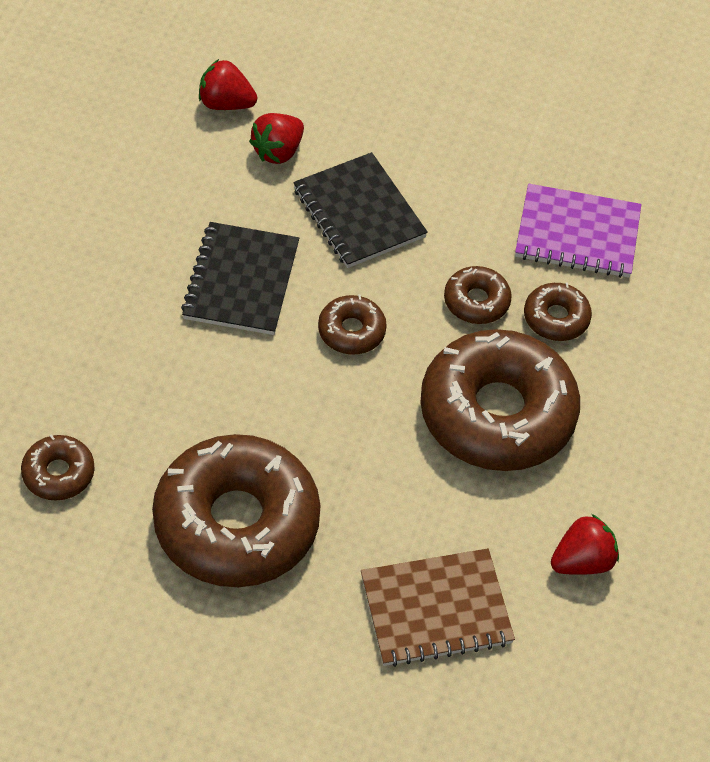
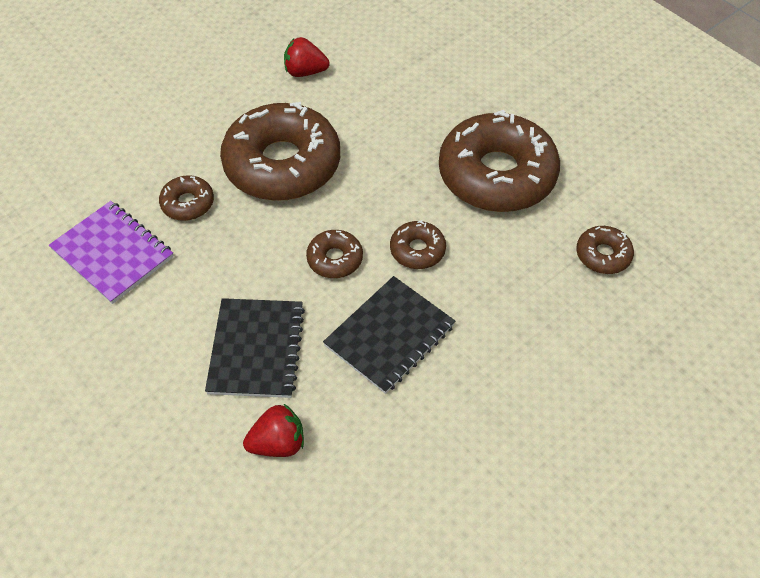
camera: 145 degrees left, 0 degrees up
red strawberry [199,59,257,110] -> none
brown notebook [361,548,515,667] -> none
brown donut [444,266,512,324] -> brown donut moved to [390,220,446,269]

